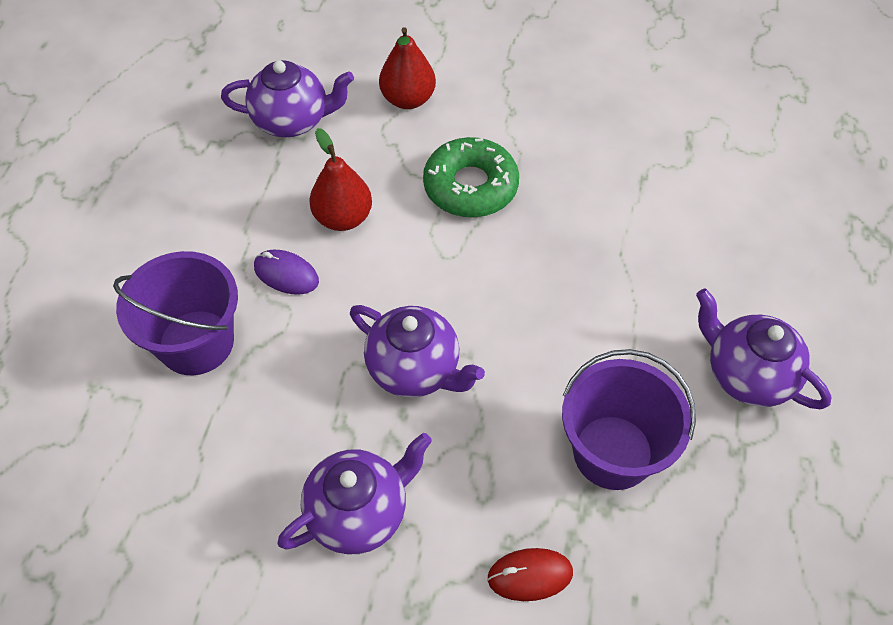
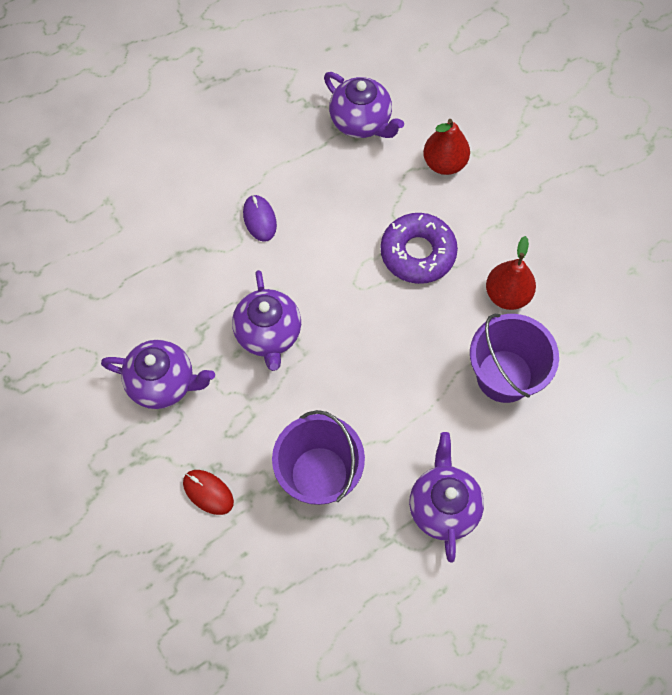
camera: 45 degrees right, 10 degrees up
purple bucket [113,251,238,375] -> purple bucket moved to [470,314,559,403]
red pear [309,128,372,231] -> red pear moved to [486,236,536,310]
green donut [423,137,519,217] -> purple donut [381,213,458,284]

